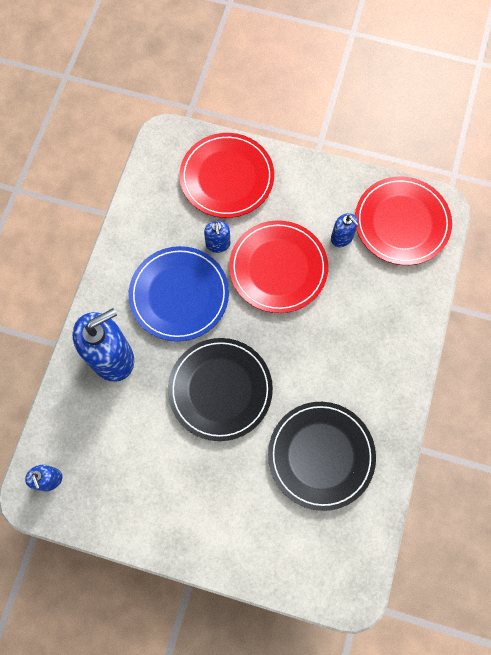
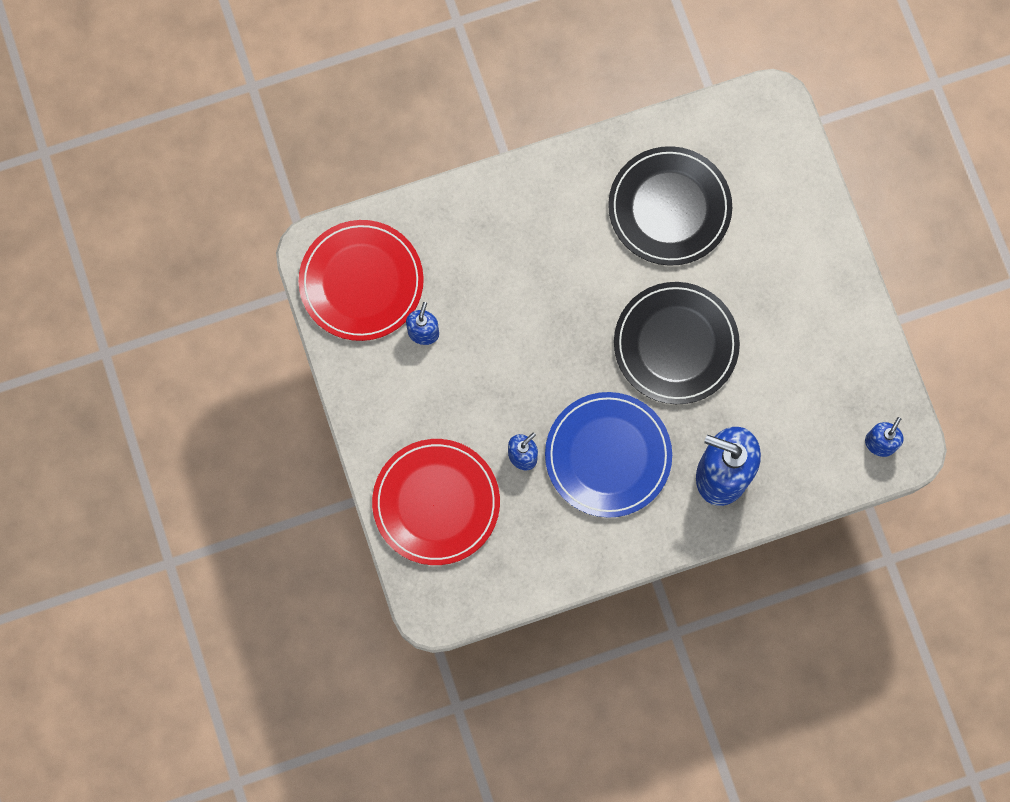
camera: 125 degrees left, 5 degrees up
red plate [229,220,328,313] -> none

